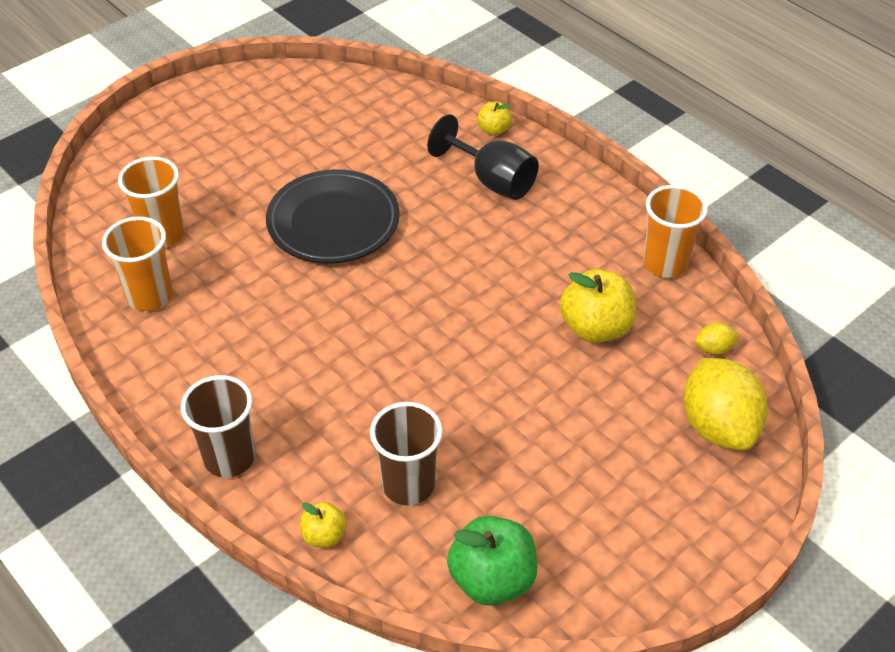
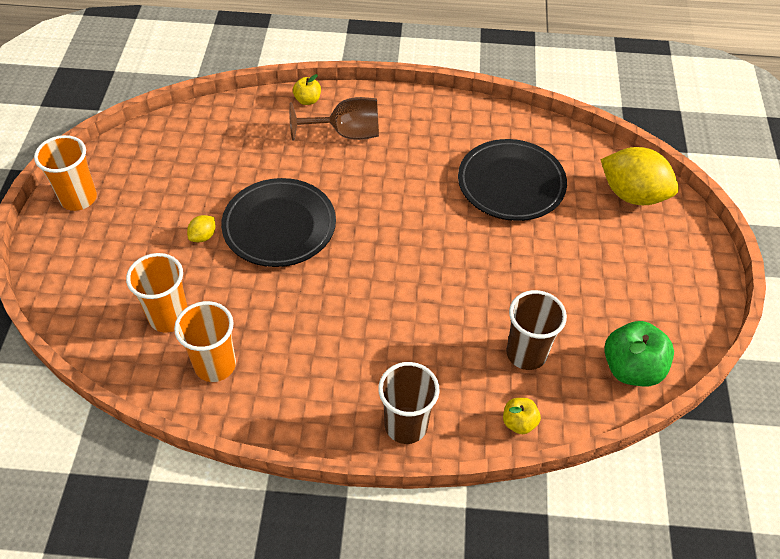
camera: 45 degrees left, 5 degrees up
black goblet [427,114,539,200] -> brown goblet [289,97,379,141]
yellow apple [560,269,636,343] -> black plate [458,139,567,221]
orange cup [643,185,708,278] -> orange cup moved to [34,135,97,211]
yellow lemon [695,323,740,355] -> yellow lemon moved to [187,215,215,242]

